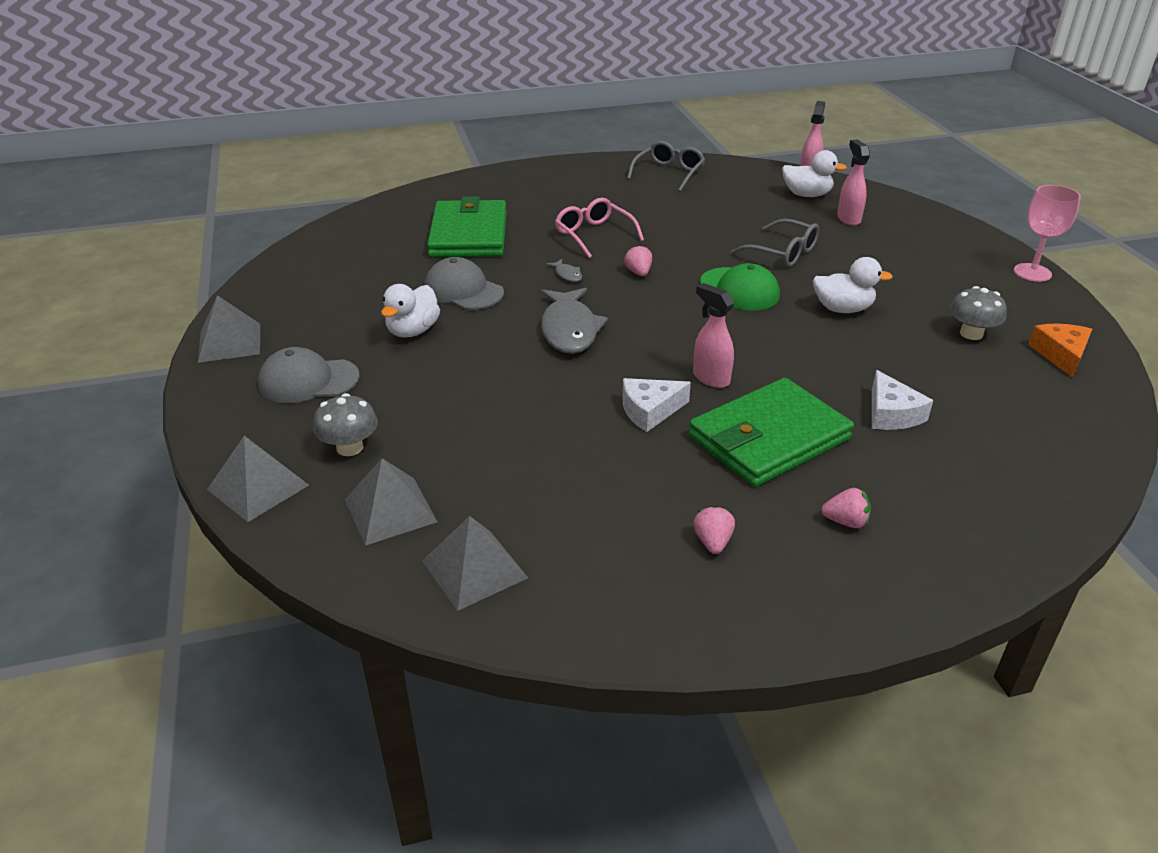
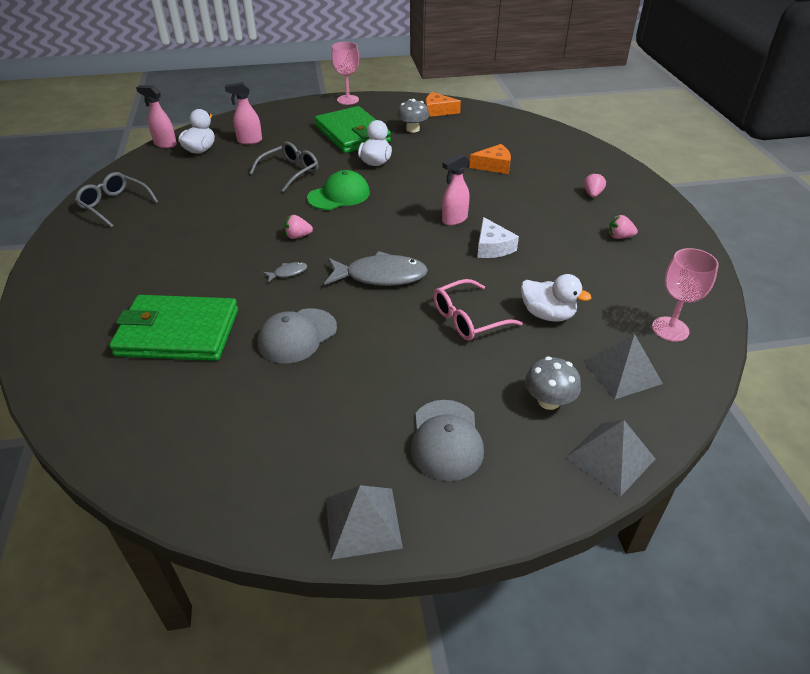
camera: 85 degrees left, 5 degrees up
white duck [381,284,440,338] -> white duck moved to [521,274,591,322]
grey pyramid [422,516,528,611] -> pink goblet [652,248,719,342]
pink glasses [555,198,644,258] -> pink glasses moved to [433,279,523,341]
green wallet [689,378,854,487] -> green wallet moved to [314,106,391,153]
white cheese [872,370,934,430] -> orange cheese [469,144,511,174]

